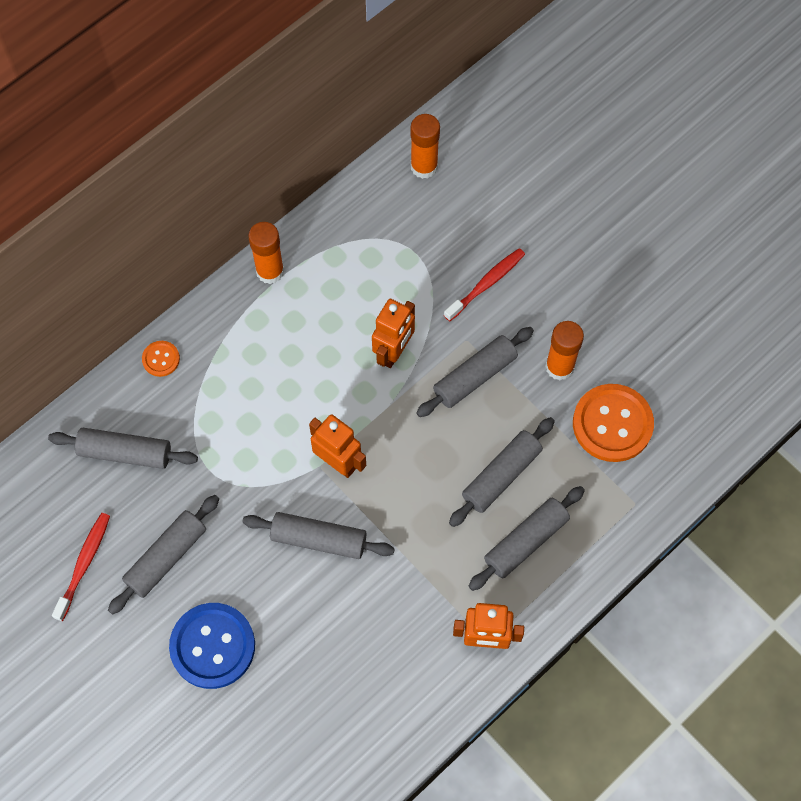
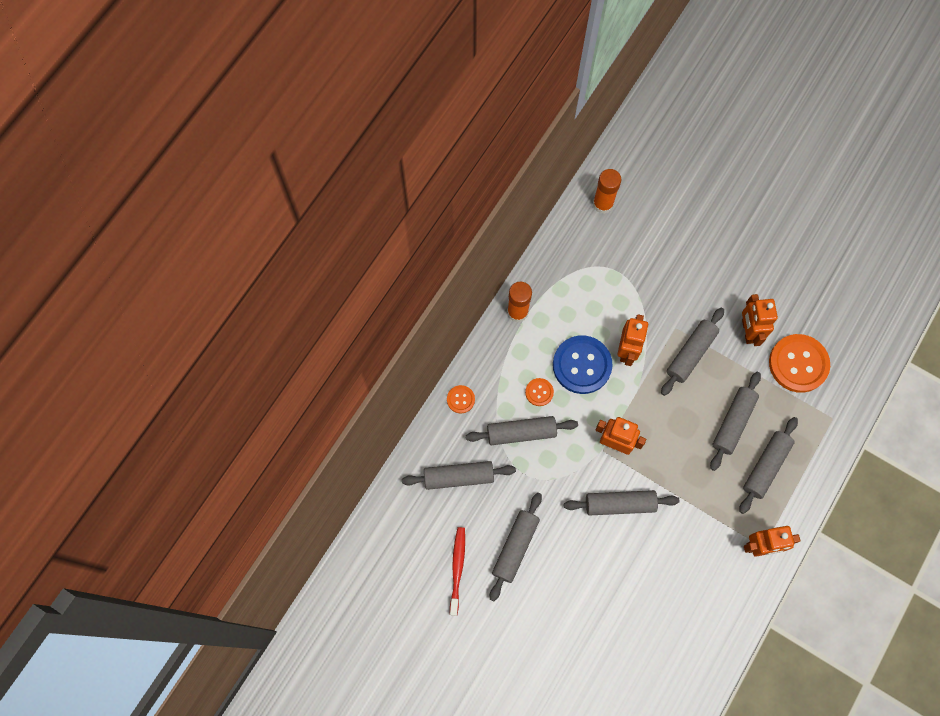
camera: 15 degrees left, 5 degrees up
blue button [169,603,255,689] -> blue button moved to [553,335,613,394]
red toothbrush [444,248,525,321] -> none
orange glue stick [545,321,584,380] -> orange robot [742,294,778,346]
none -> grey rolling pin [466,416,578,445]
none -> orange button [525,378,554,406]

